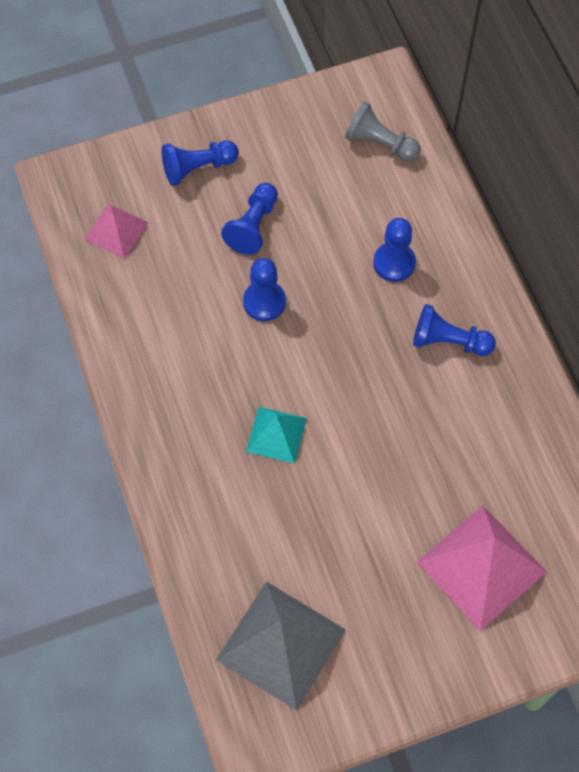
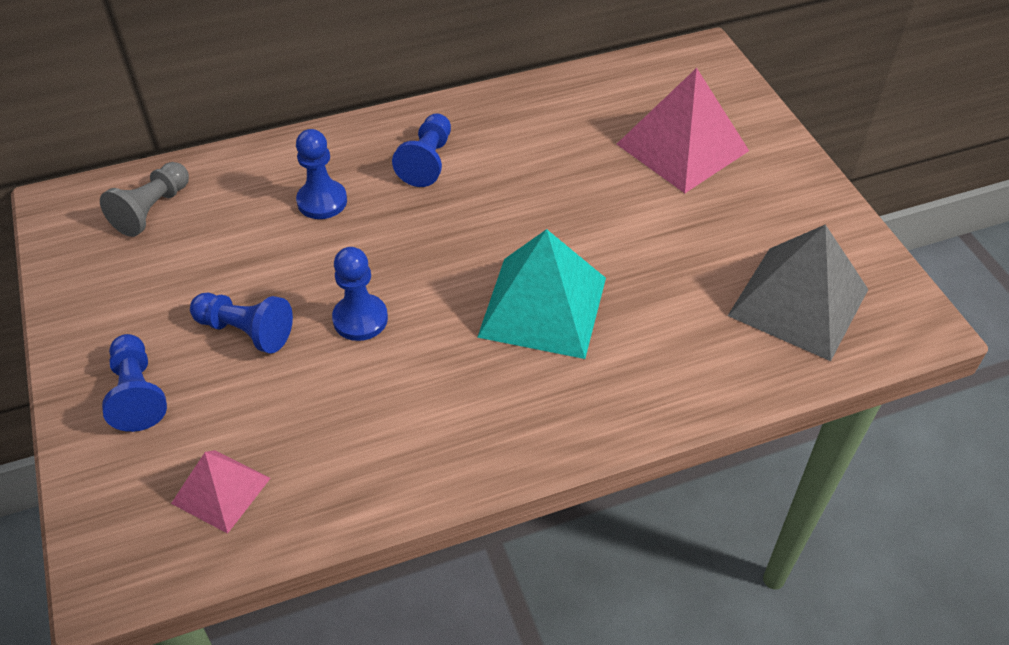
camera: 90 degrees left, 15 degrees down
turquoise pyramid [246,407,307,464] -> turquoise pyramid [477,229,606,359], size x1.76

